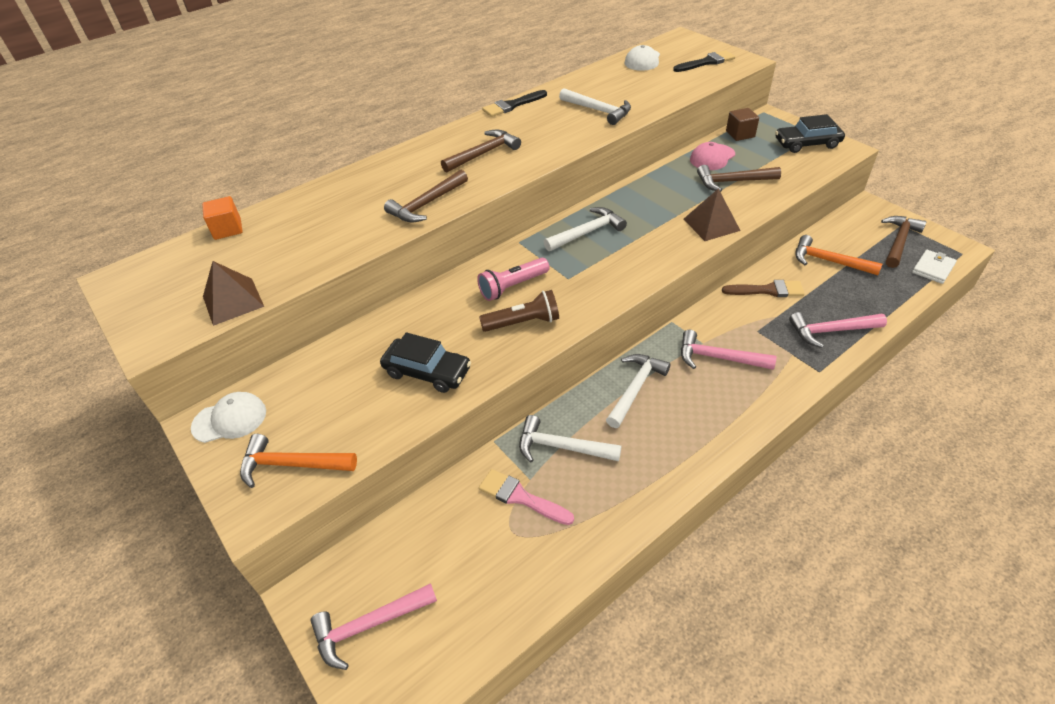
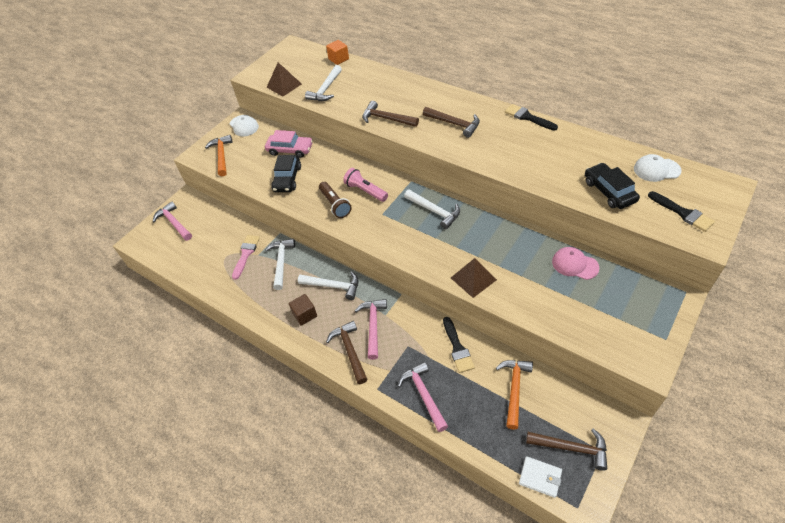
camera: 75 degrees right, 5 degrees up
white hammer [559,88,631,125] -> white hammer moved to [305,65,342,101]
brown hammer [697,165,781,192] -> brown hammer moved to [326,321,367,384]
brown brush [722,280,805,297] -> black brush [443,317,475,373]
brown cube [726,108,759,141] -> brown cube moved to [289,294,317,326]
black car [775,114,845,153] -> black car moved to [585,163,640,209]
none -> pink car [265,130,313,158]

